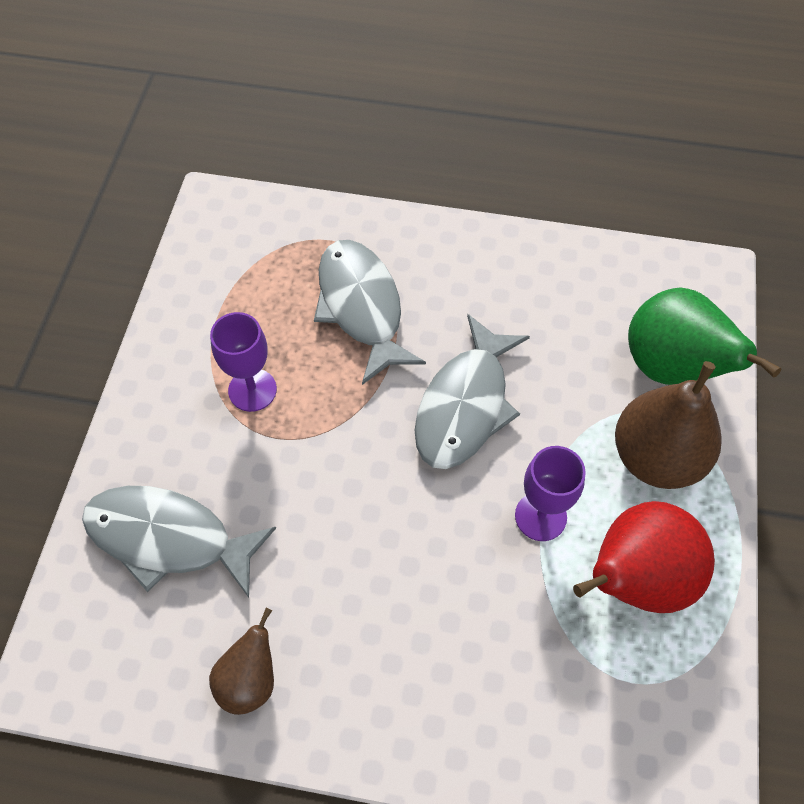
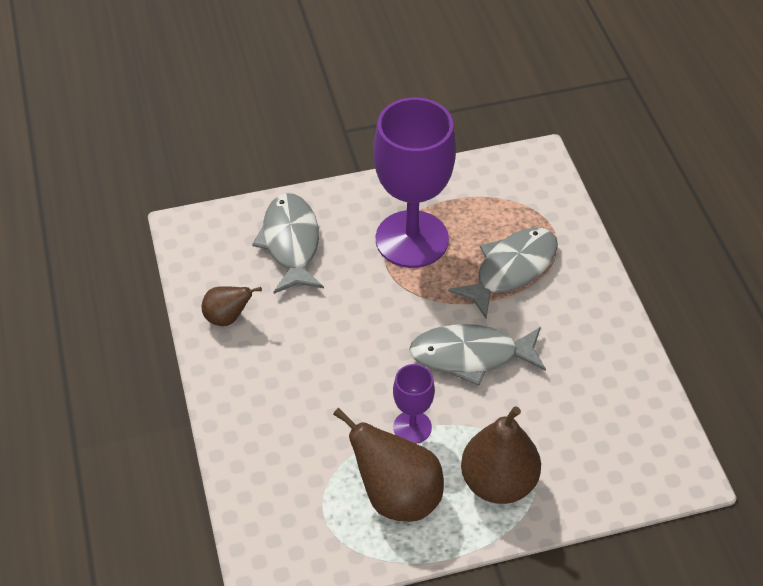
camera: 65 degrees right, 10 degrees down
purple goblet [210,312,277,412] -> purple goblet [373,97,456,268], size x2.12
red pear [573,501,715,613] -> brown pear [333,408,444,522]
green pear [628,287,781,385] -> none

